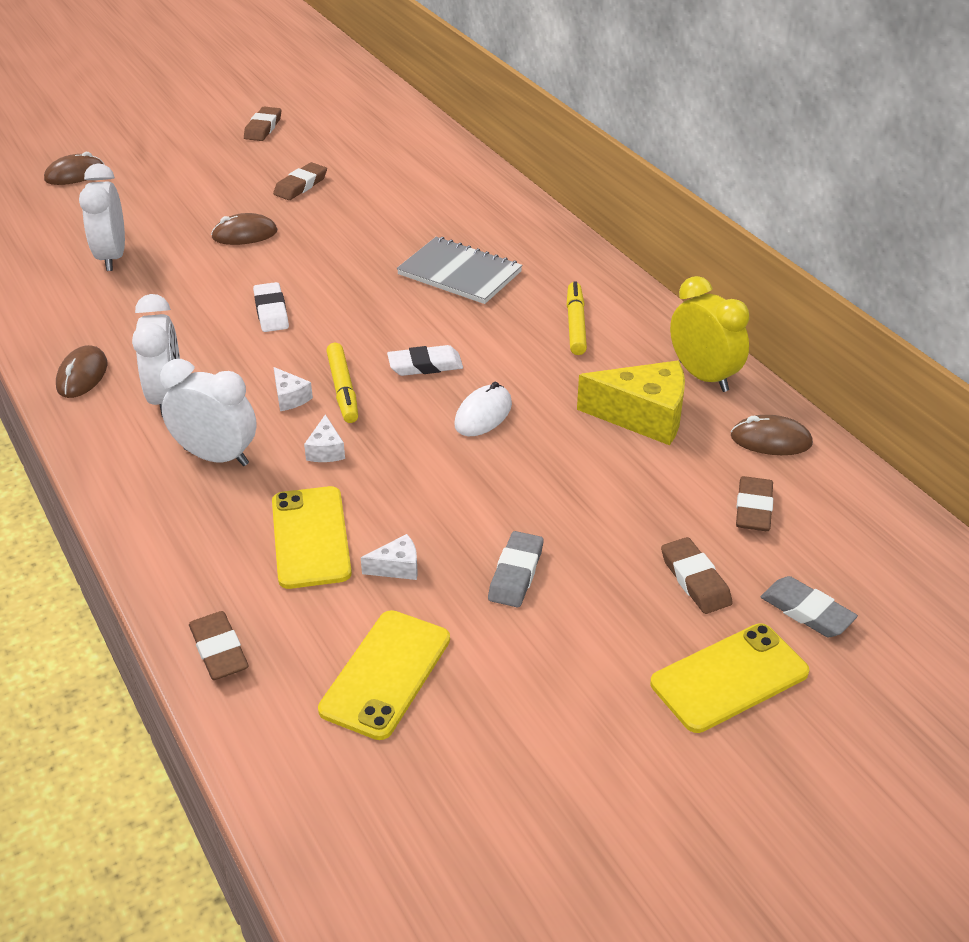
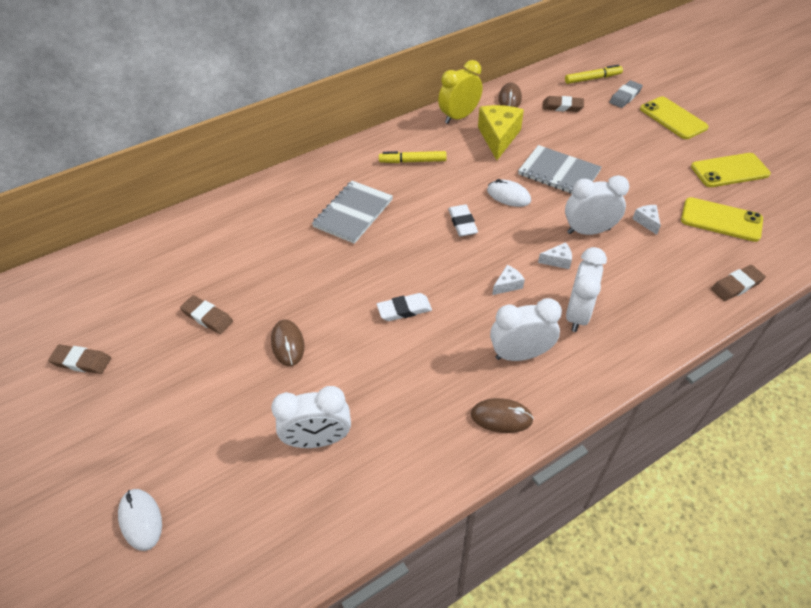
camera: 90 degrees left, 10 degrees up
brown mouse [44,152,104,185] -> white mouse [118,489,162,551]
yellow phone [272,486,352,589] -> yellow phone moved to [691,153,771,187]
yellow marker [326,343,358,423] -> yellow marker moved to [565,64,623,84]
grey eraser [488,531,543,607] -> none
brown eraser [661,537,733,614] -> none
none -> grey notebook [518,145,602,194]
none -> white clock [565,175,629,235]

